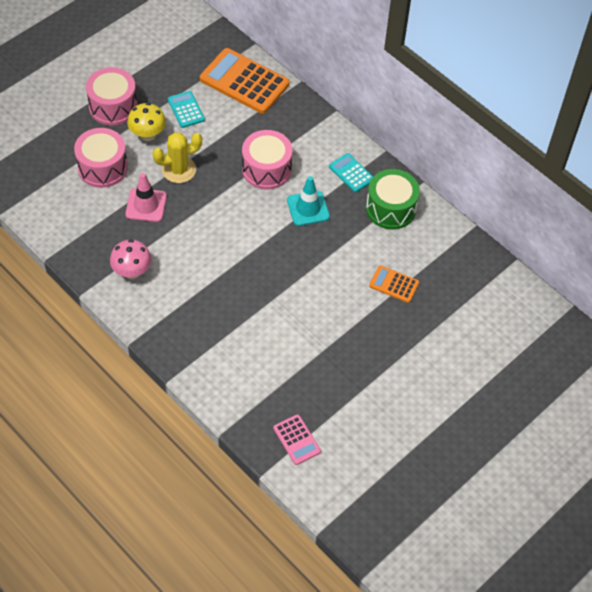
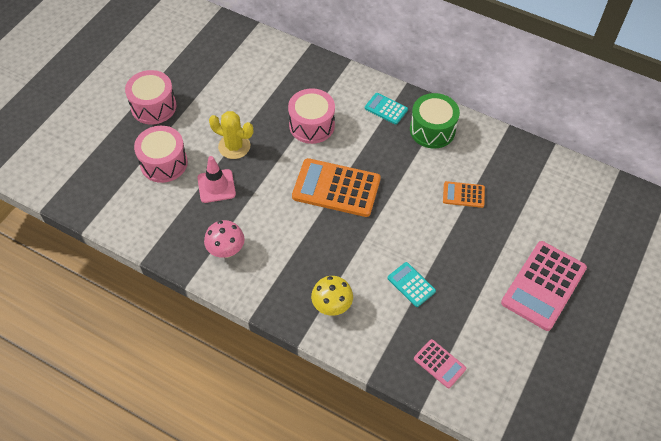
camera: 15 degrees left, 0 degrees up
yellow mushroom [127,103,166,141] -> yellow mushroom moved to [311,276,353,316]
yellow cactus [153,132,202,183] -> yellow cactus turned 60 degrees clockwise [209,111,253,159]
turquoise calculator [168,91,205,128] -> turquoise calculator moved to [388,262,436,307]
orange calculator [200,48,290,114] -> orange calculator moved to [292,158,381,217]
turquoise traffic cone [287,176,330,226] -> none
none -> pink calculator [501,241,587,331]

